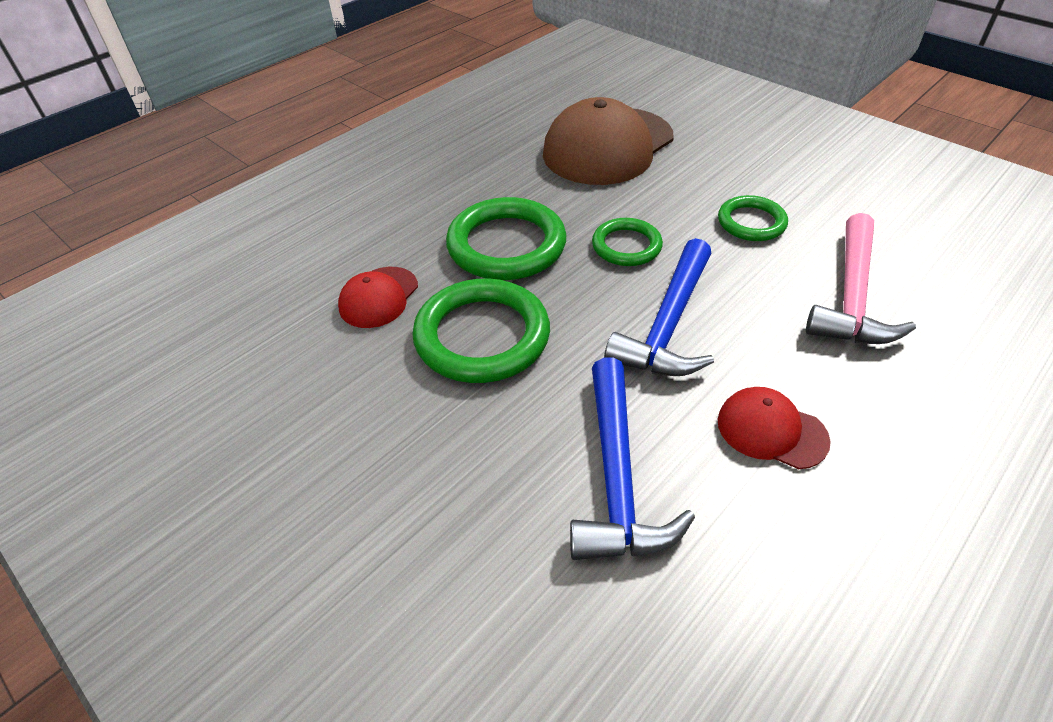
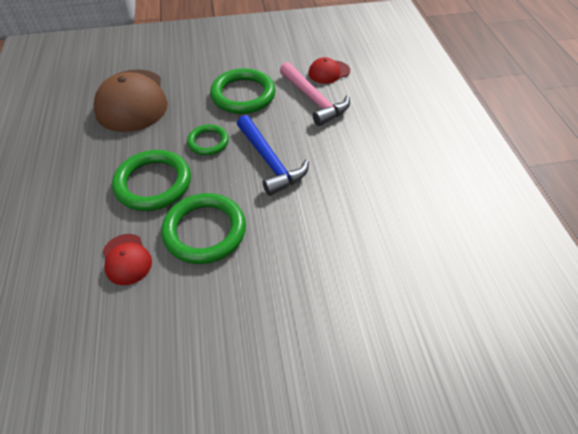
camera: 55 degrees left, 5 degrees up
blue hammer [570,357,695,560] -> none
green ring [718,195,788,241] -> green ring [210,68,275,114], size x1.72
red cap [718,387,831,469] -> red cap moved to [308,57,350,84]

